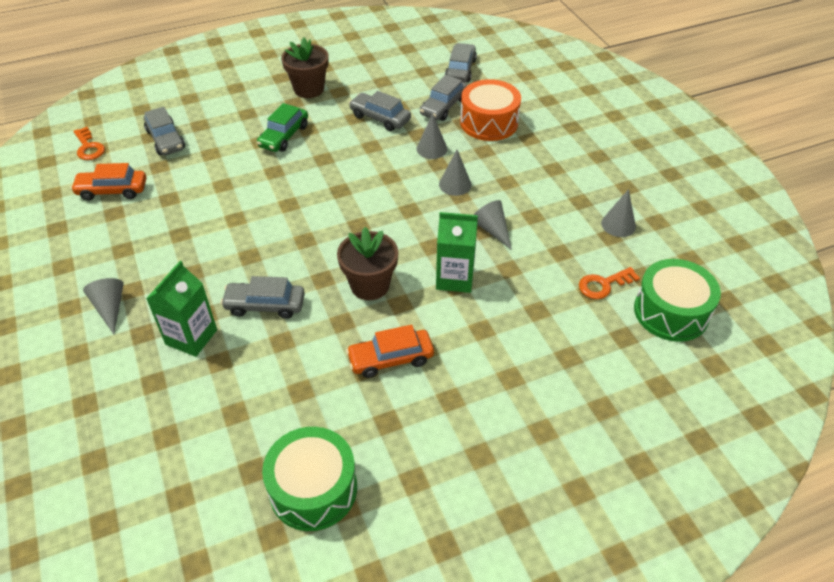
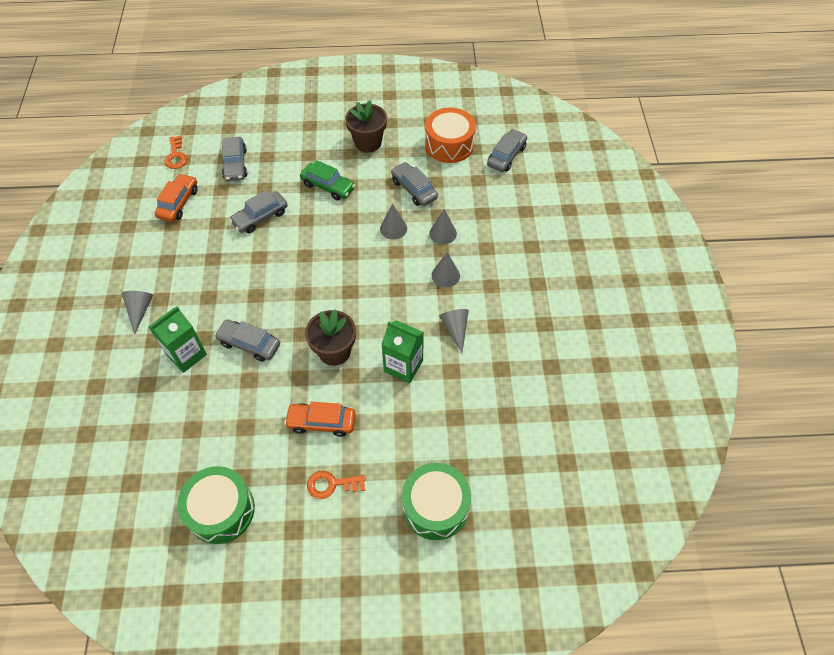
camera: 20 degrees right, 10 degrees up
orange car [71,163,146,201] -> orange car turned 90 degrees clockwise [155,173,198,222]
green car [257,103,308,152] -> green car turned 105 degrees counterclockwise [300,160,355,200]
grey car [420,75,467,121] -> grey car moved to [229,190,288,233]
orange drum [460,79,521,141] -> orange drum moved to [425,108,476,163]
orange key [579,267,640,299] -> orange key moved to [307,471,366,499]
grey cone [601,189,636,237] -> grey cone moved to [380,204,407,240]
green drum [634,259,721,342] -> green drum moved to [402,463,471,540]

